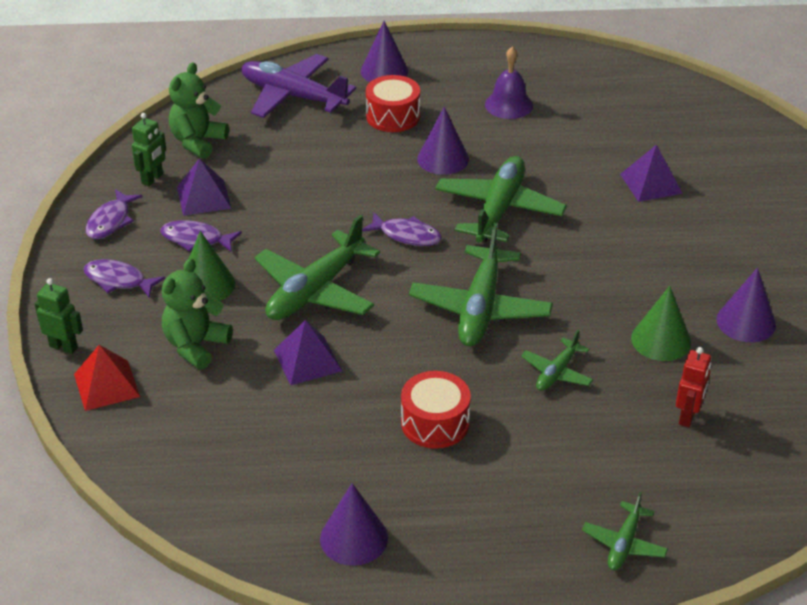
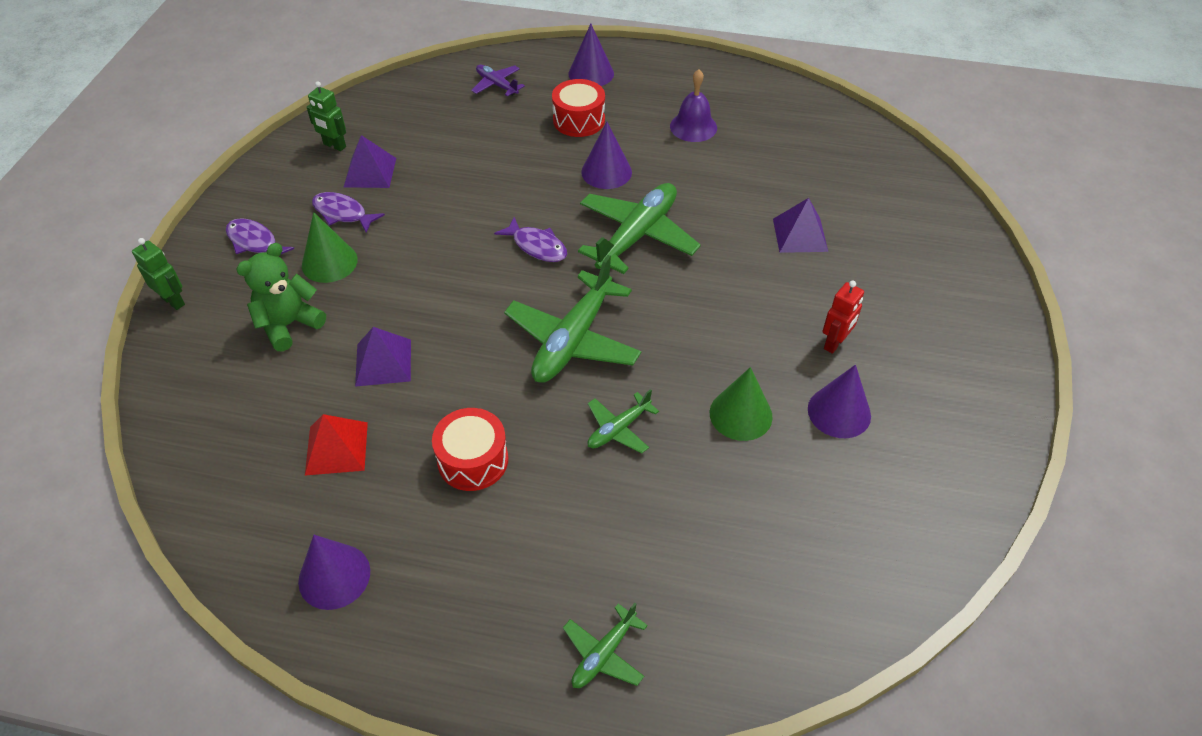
camera: 15 degrees right, 10 degrees up
red pyramid [74,345,140,411] -> red pyramid moved to [305,414,368,475]
purple fish [86,189,143,239] -> none
green robot [132,113,166,186] -> green robot turned 75 degrees clockwise [307,81,346,151]
green teddy bear [169,63,229,159] -> none
purple plane [241,54,356,118] -> purple plane [471,65,525,97], size x0.51
green plane [254,215,380,320] -> none
red robot [676,347,711,427] -> red robot moved to [823,281,864,354]

